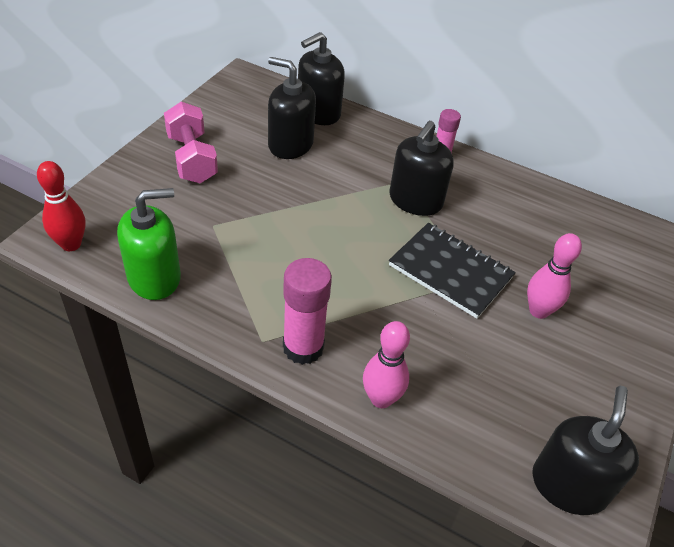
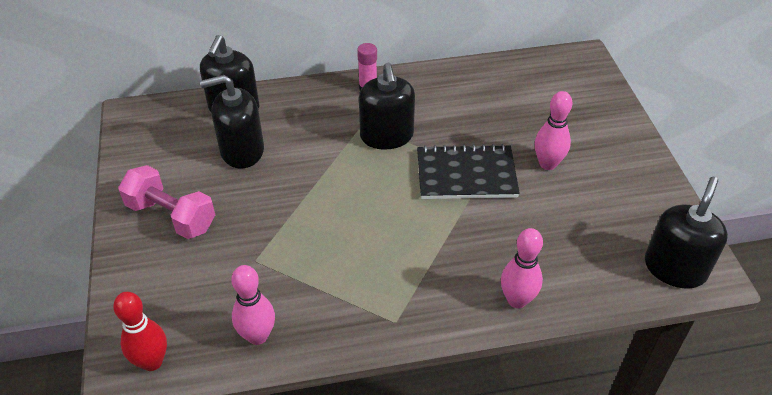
camera: 35 degrees left, 0 degrees up
green soap dispenser [117,188,181,300] -> pink bowling pin [231,265,275,345]
pink glue stick [283,258,332,365] -> none
black soap dispenser [532,386,639,515] -> black soap dispenser turned 45 degrees clockwise [645,177,728,289]

